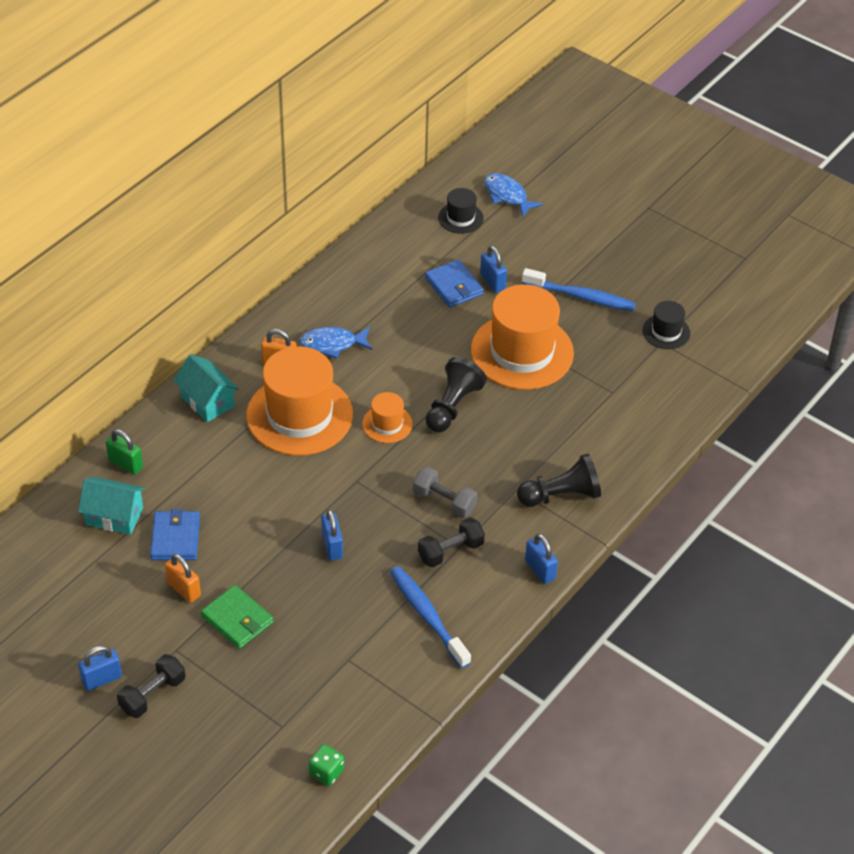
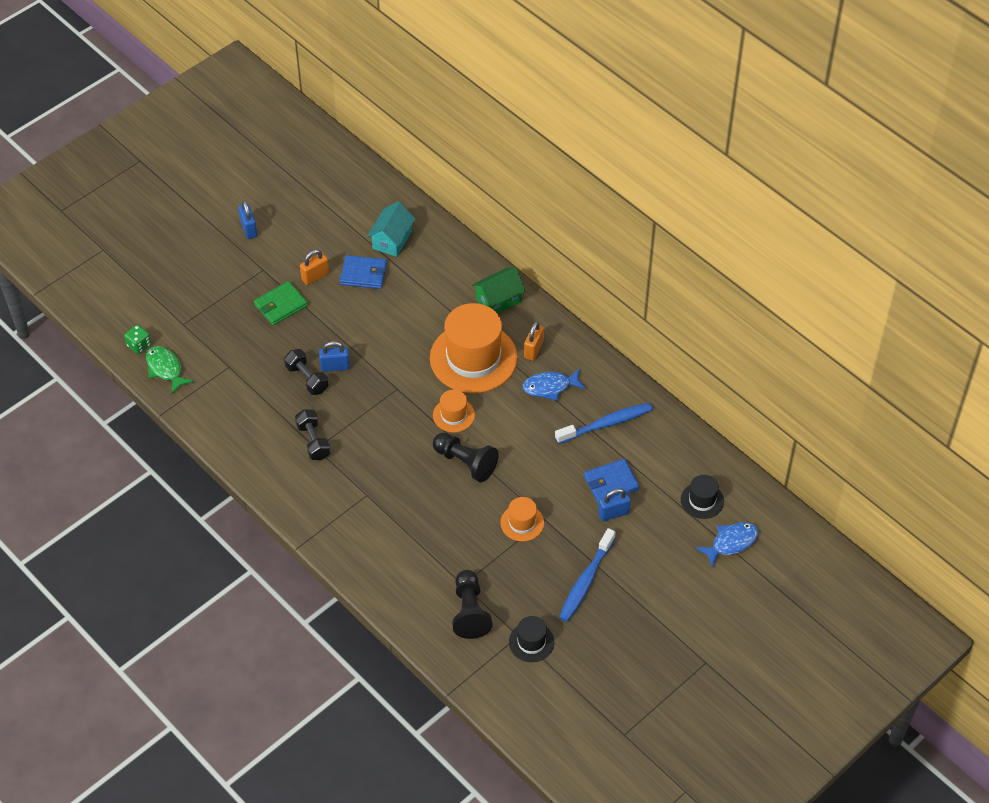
camera: 100 degrees right, 5 degrees up
green padlock [106,429,143,475] -> none
black dumbbell [117,654,185,718] -> black dumbbell moved to [284,349,328,395]
turquoise house [173,354,239,422] -> green house [472,267,525,314]
blue fish [299,327,372,359] -> blue fish turned 105 degrees counterclockwise [522,368,586,401]
blue toothbrush [390,567,471,669] -> blue toothbrush moved to [555,403,653,444]
grey dumbbell [413,467,478,518] -> none
orange hat [471,284,574,390] -> orange hat [500,497,544,541], size x0.47
black pawn [517,453,601,507] -> black pawn moved to [452,570,492,639]
blue padlock [525,533,558,584] -> none
none -> green fish [146,346,194,394]

